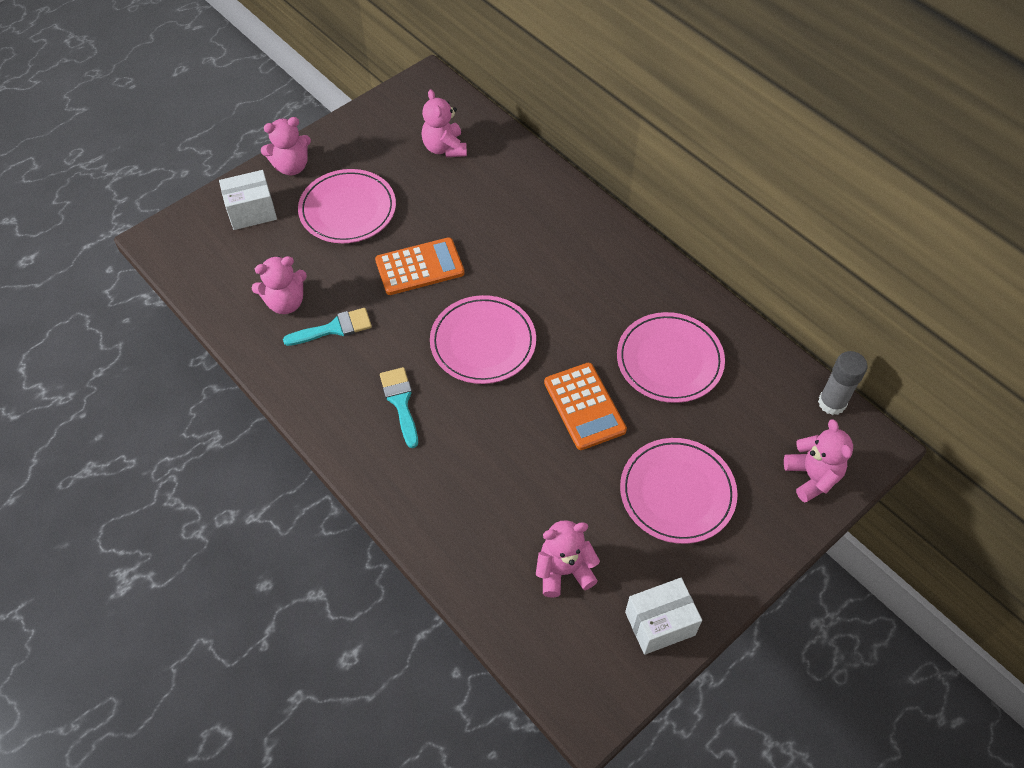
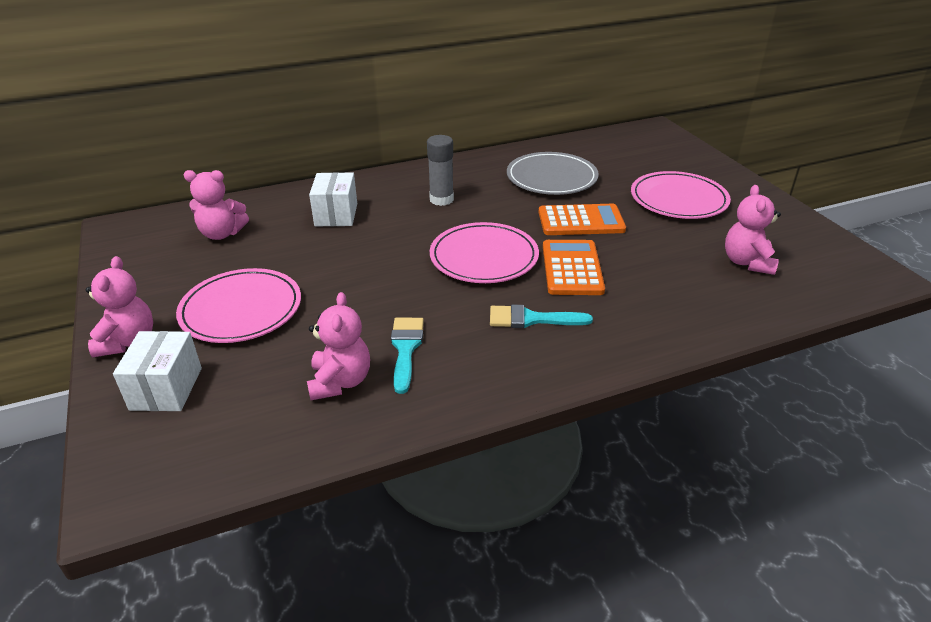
camera: 70 degrees left, 20 degrees down
orange calculator [375,237,465,295] -> orange calculator moved to [543,240,605,295]
pink plate [617,312,725,403] -> grey plate [507,152,599,195]
white box [625,578,702,655] -> white box moved to [309,172,357,226]
pink teddy bear [784,419,853,502] -> none
grey glue stick [818,351,868,415] -> grey glue stick moved to [427,135,454,206]

